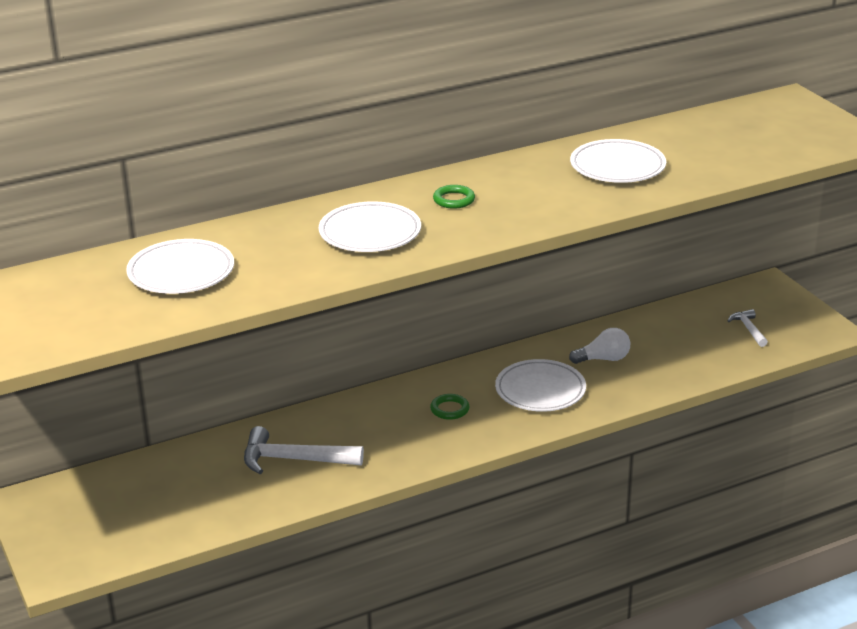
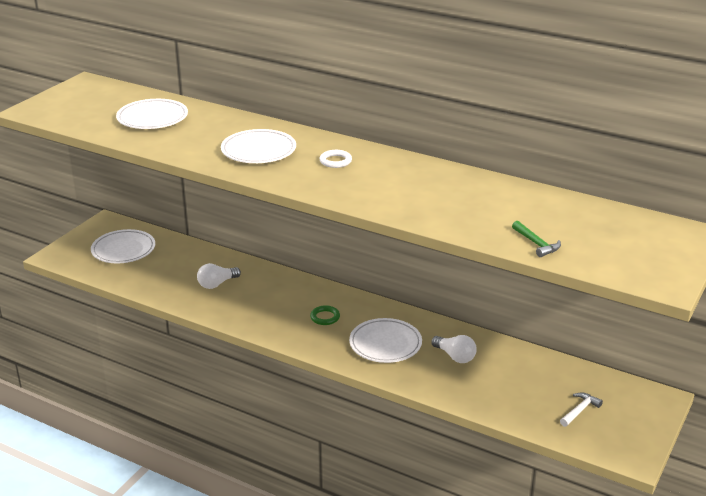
camera: 55 degrees right, 0 degrees up
white hammer [244,426,364,474] -> white light bulb [197,263,241,289]
green ring [433,185,475,209] -> white ring [320,150,352,168]
white plate [570,139,666,183] -> white plate moved to [91,229,155,263]
none -> green hammer [512,221,561,257]

